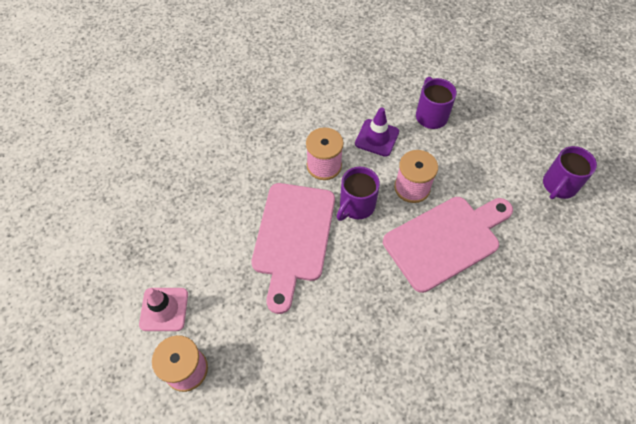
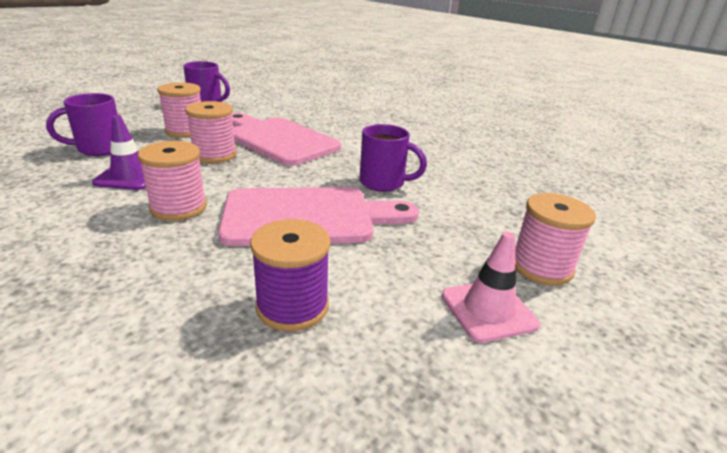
camera: 110 degrees left, 30 degrees down
purple mug [337,167,380,221] -> purple mug moved to [359,124,427,192]
none -> pink spool [157,82,201,138]
none -> purple spool [250,219,331,331]

